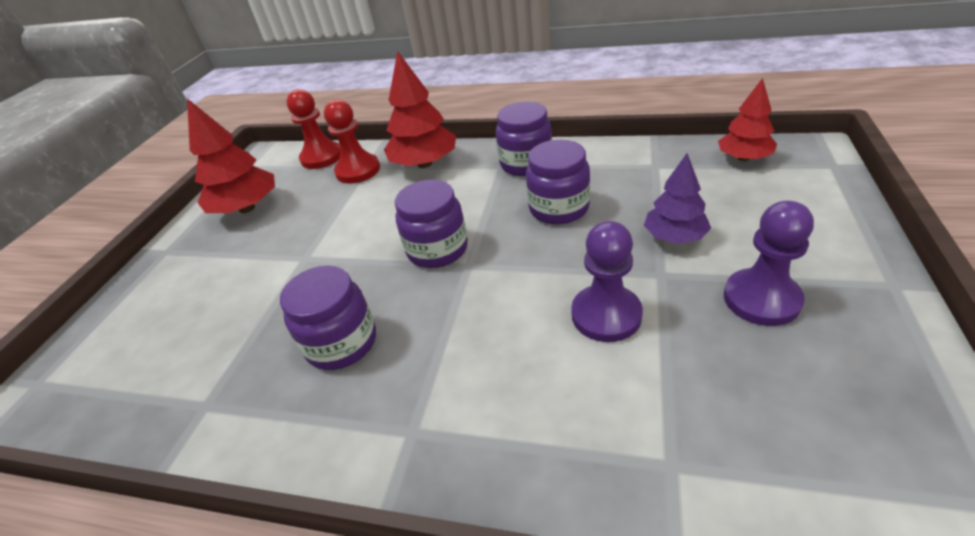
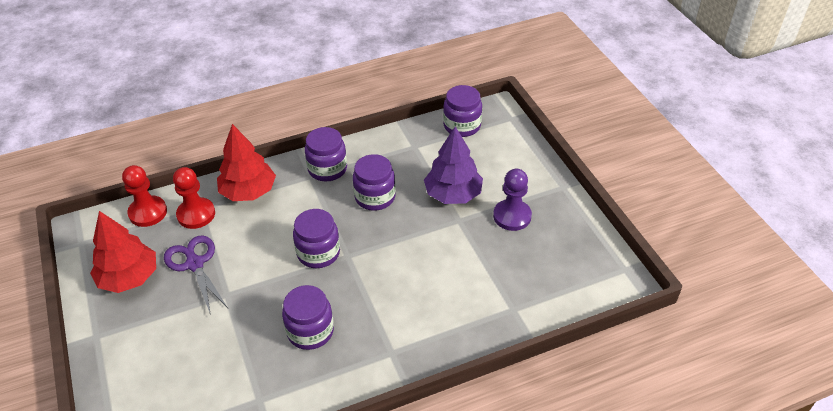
camera: 40 degrees left, 5 degrees up
purple pawn [571,221,643,342] -> none
purple tree [644,153,711,244] -> purple tree [424,126,483,204], size x1.55
red tree [718,78,777,161] -> purple jar [443,85,482,137]
none -> purple scissors [164,235,228,315]

